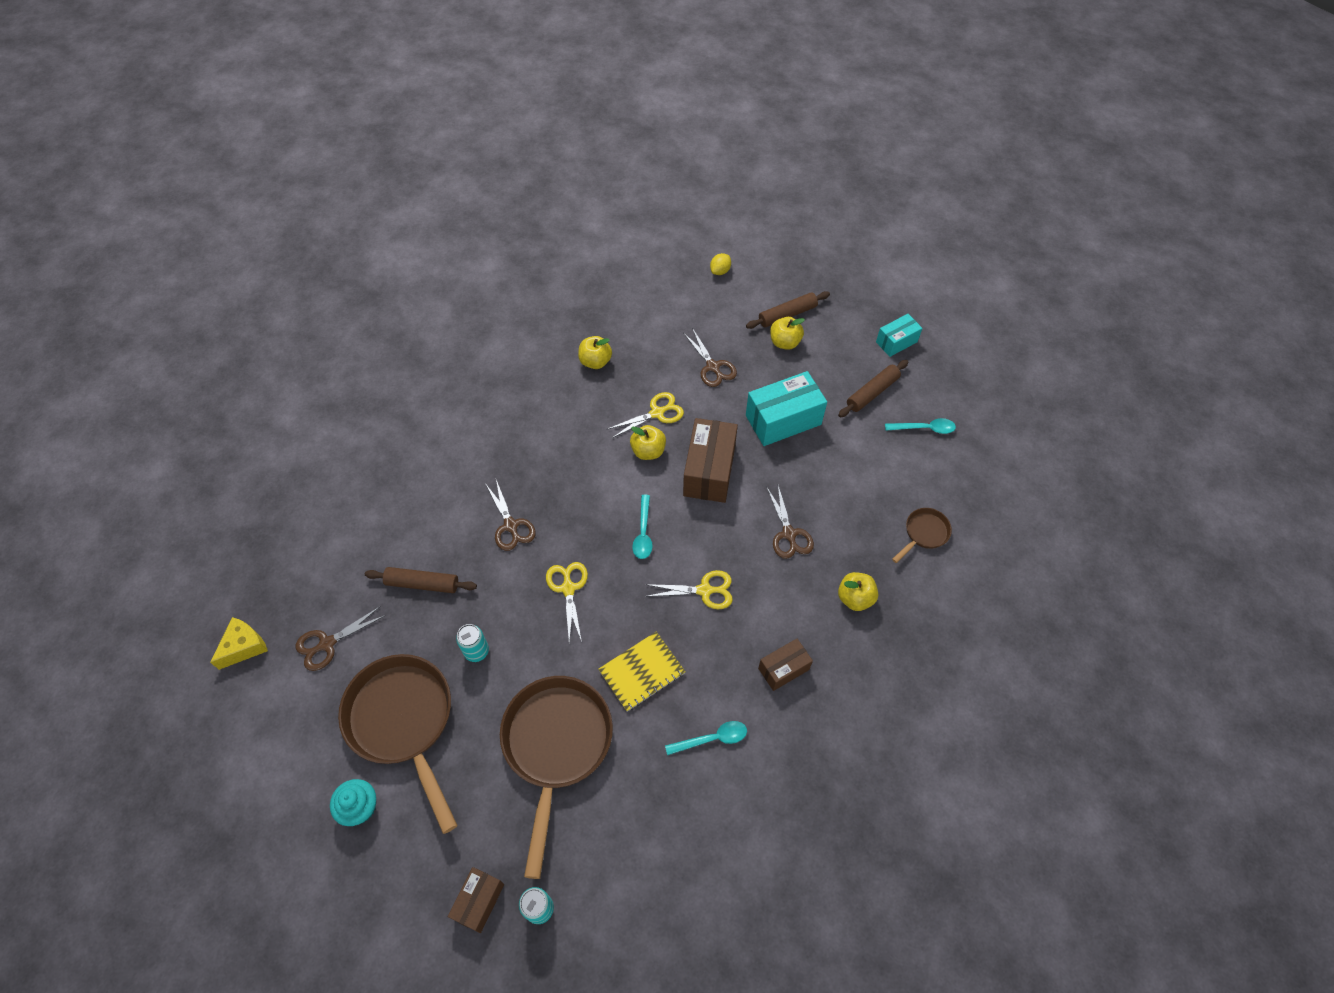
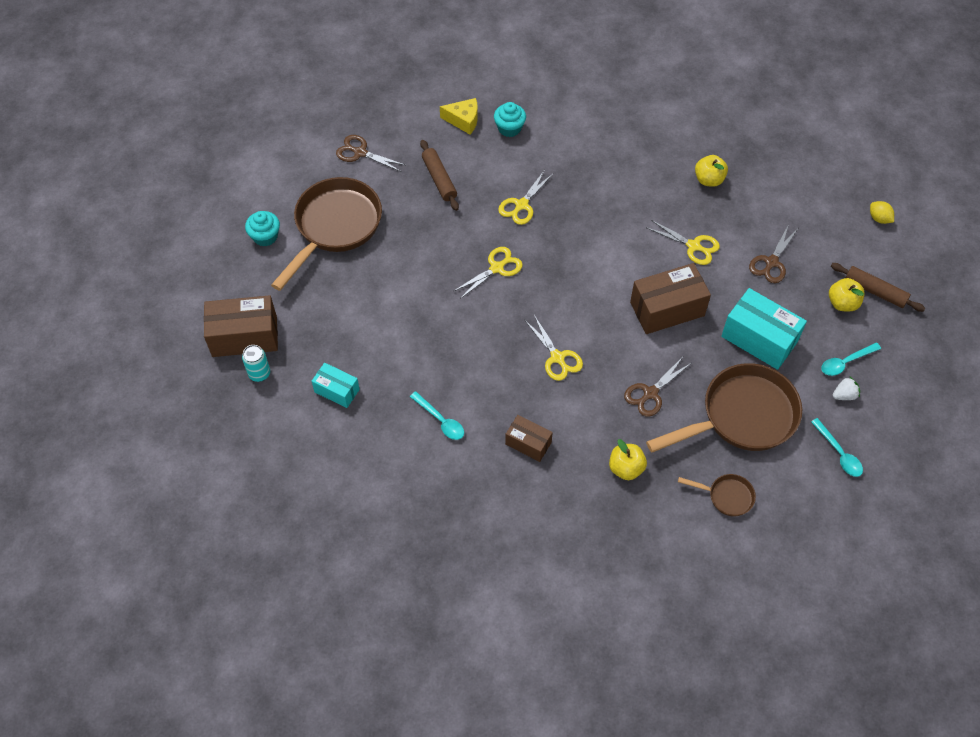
camera: 60 degrees right, 0 degrees up
yellow cheese [210,617,268,670] -> yellow cheese moved to [440,98,478,135]
brown box [447,867,504,933] -> brown box [204,295,278,357], size x1.73
turquoise can [456,624,489,662] -> none
brown scissors [485,480,536,551] -> yellow scissors [498,171,553,225]
brown pan [500,676,613,879] -> brown pan moved to [646,363,802,453]
yellow notebook [598,632,686,712] -> none
yellow apple [630,425,666,460] -> none
turquoise spoon [632,495,653,559] -> turquoise spoon moved to [821,343,881,376]
yellow lemon [710,253,731,275] -> yellow lemon turned 45 degrees clockwise [870,201,894,224]
brown rolling pin [838,360,908,417] -> white strawberry [833,376,860,400]
turquoise box [876,314,923,357] -> turquoise box moved to [312,363,360,408]
none -> turquoise cupcake [494,102,526,137]

